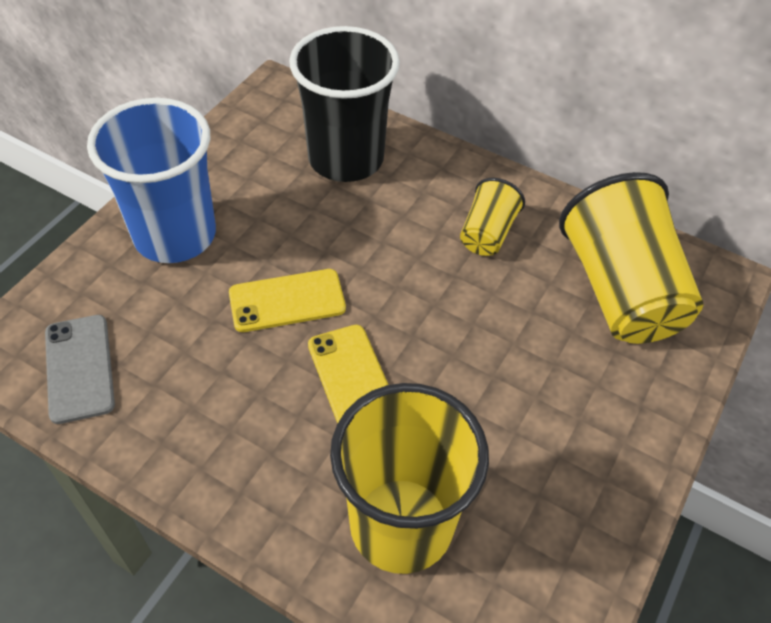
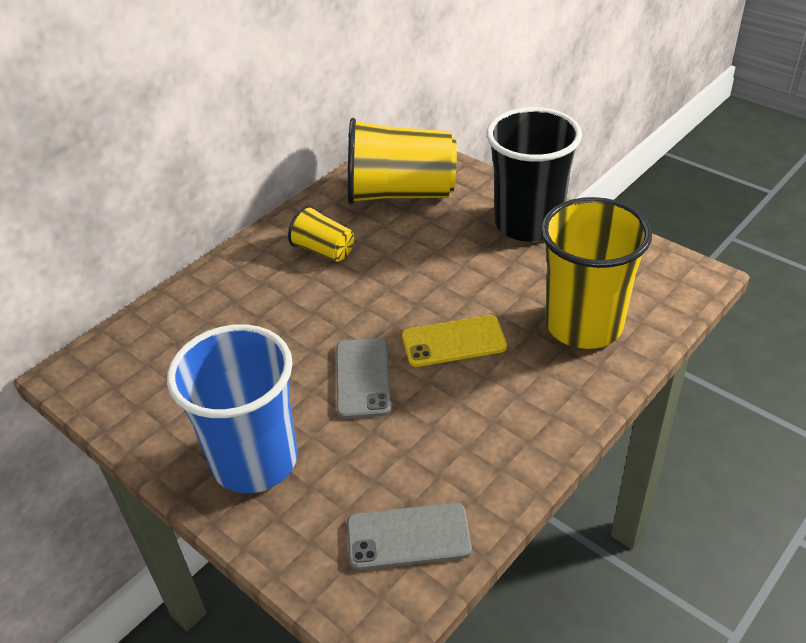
camera: 75 degrees left, 10 degrees down
yellow phone [229,269,346,332] -> grey phone [336,338,391,419]
black cup [289,26,400,182] -> black cup moved to [487,107,582,242]

